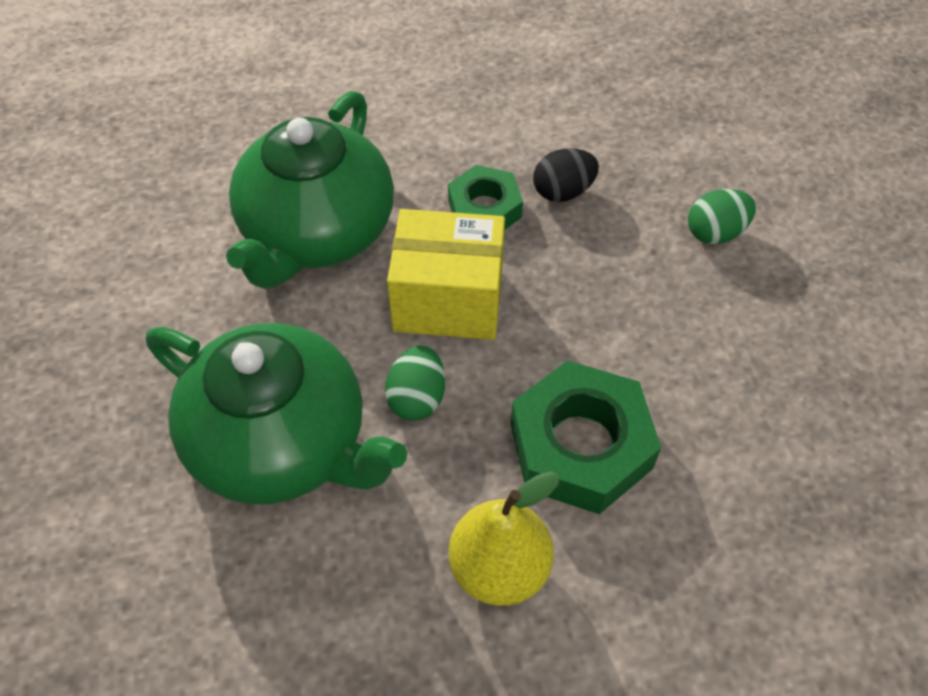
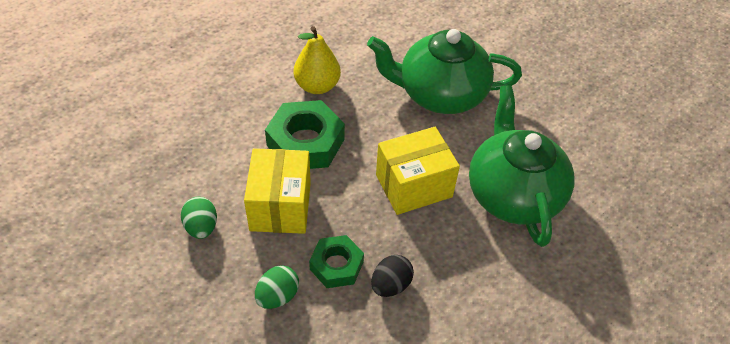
camera: 150 degrees right, 5 degrees down
green egg [385,345,445,421] -> green egg moved to [181,197,217,239]
green nut [448,165,523,230] -> green nut moved to [309,235,364,288]
none -> yellow box [244,148,311,234]

